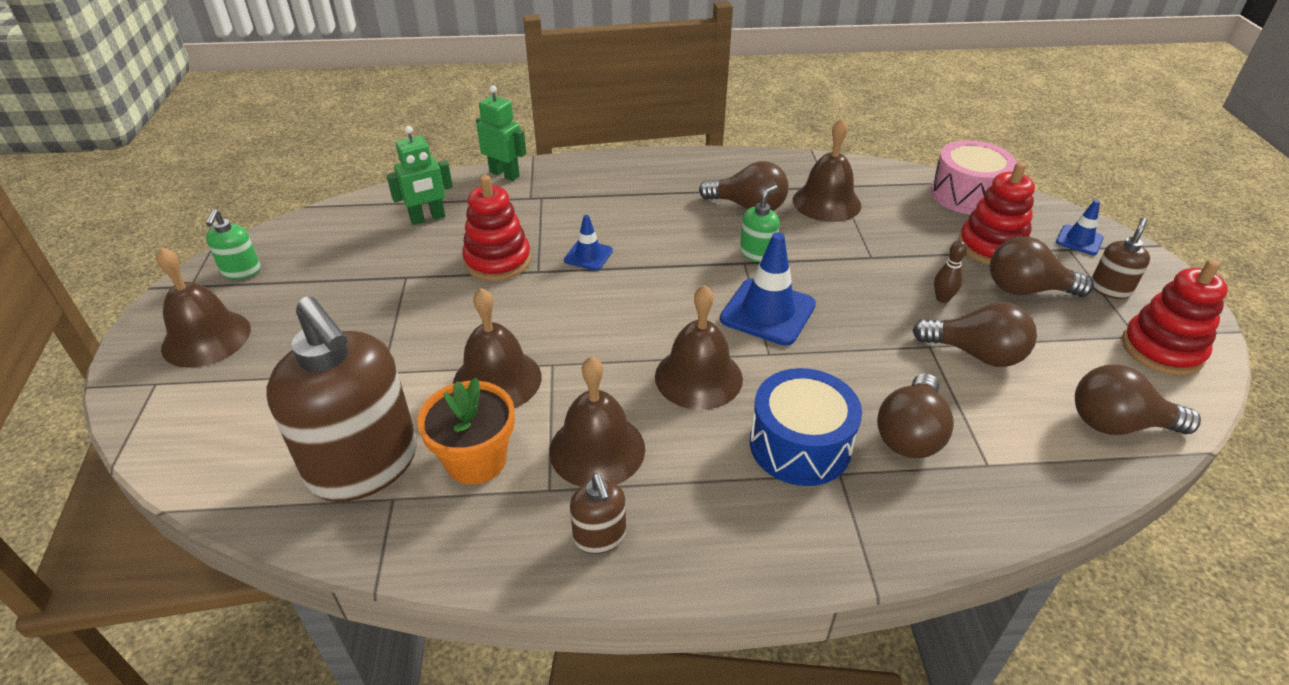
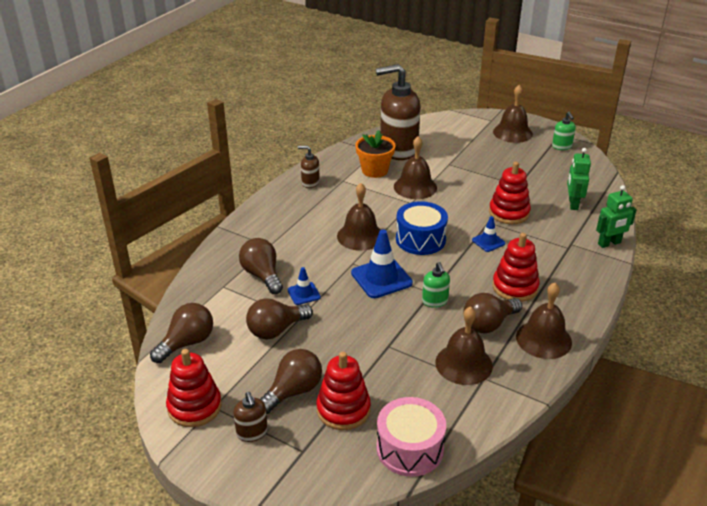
camera: 125 degrees right, 5 degrees down
green soap dispenser [206,209,261,279] -> green soap dispenser turned 135 degrees counterclockwise [552,112,576,150]
brown bell [549,356,645,487] -> brown bell moved to [516,283,572,359]
blue drum [750,368,862,486] -> blue drum moved to [396,201,448,255]
brown bowling pin [934,240,967,303] -> none
blue traffic cone [1056,200,1104,255] -> blue traffic cone moved to [288,267,321,305]
none -> red stacking toy [492,233,540,302]

